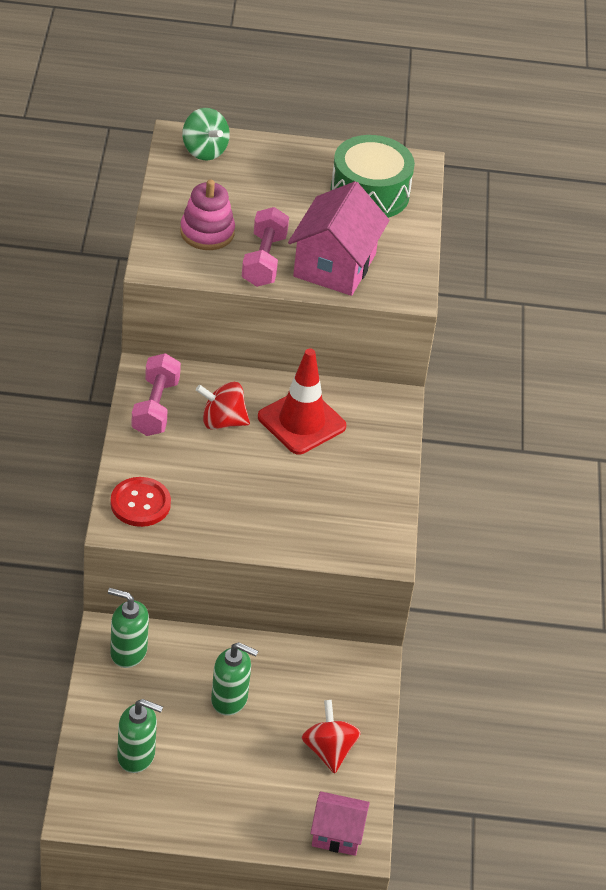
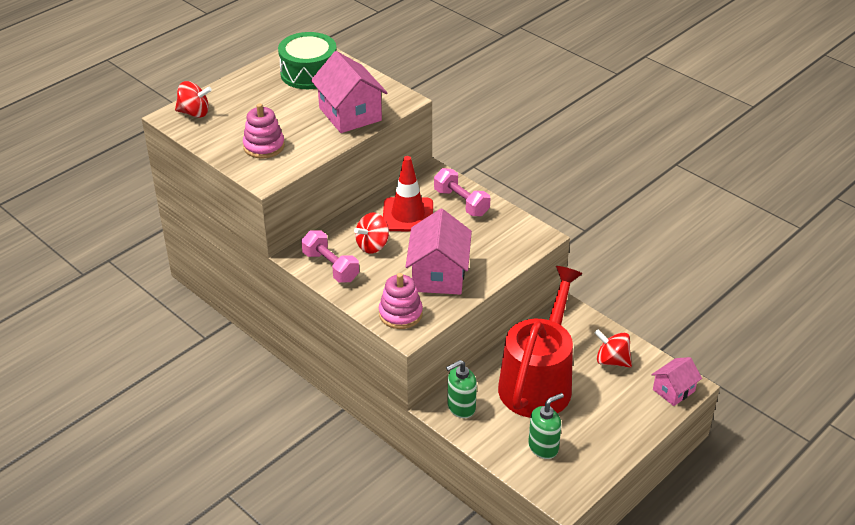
camera: 45 degrees left, 5 degrees down
red button [110,477,171,527] -> pink stacking toy [379,273,423,329]
green spinning top [182,108,230,160] -> red spinning top [175,81,212,118]
green soap dispenser [211,642,258,716] -> red watering can [498,266,582,418]
pink dumbbell [242,207,289,287] -> pink dumbbell moved to [434,168,490,216]
none -> pink house [405,209,472,295]

